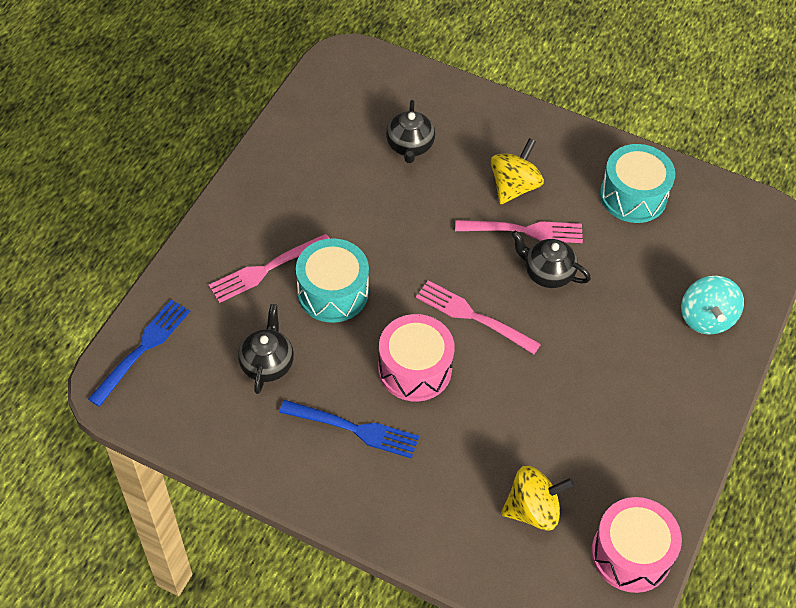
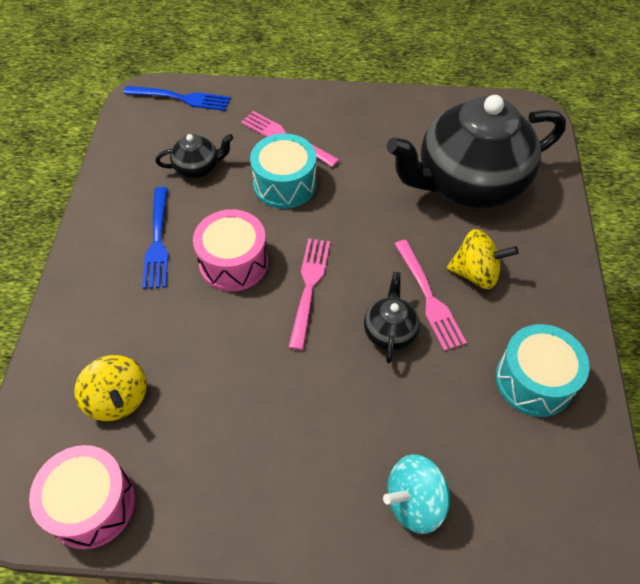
camera: 70 degrees right, 0 degrees up
black teapot [386,100,435,163] -> black teapot [387,95,566,209], size x2.38

